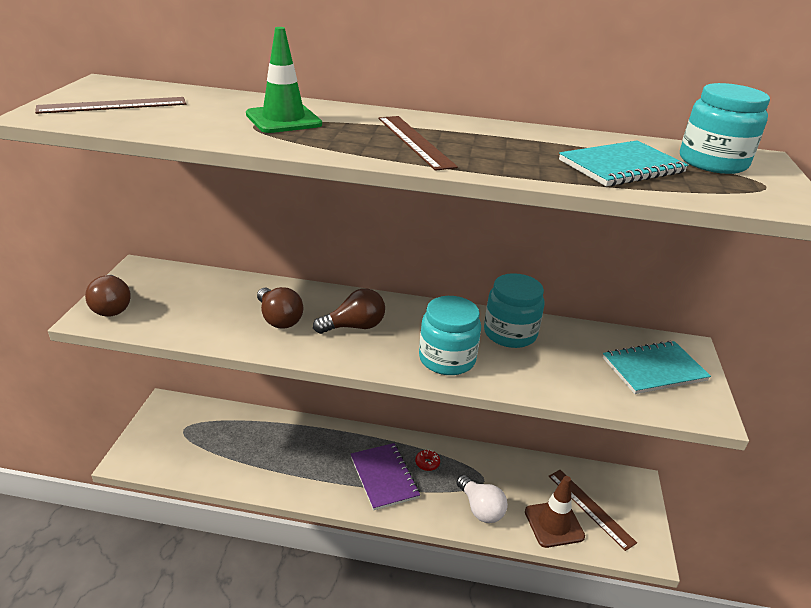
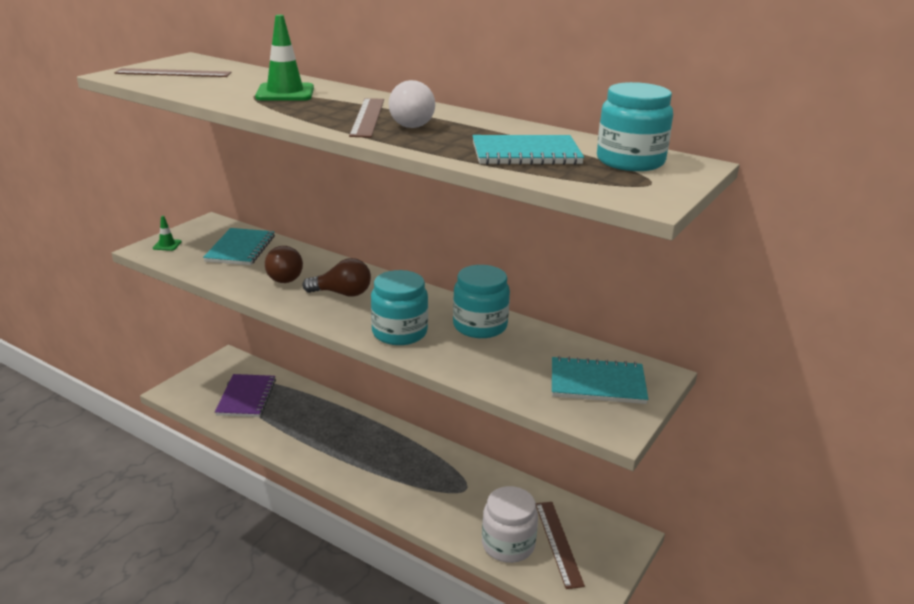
camera: 25 degrees right, 5 degrees down
brown light bulb [85,275,131,317] -> green traffic cone [153,216,181,251]
purple notebook [351,443,420,511] -> purple notebook moved to [215,374,276,417]
red donut [415,450,440,471] -> none
white light bulb [456,475,508,523] -> white light bulb moved to [389,80,435,128]
brown traffic cone [525,476,585,548] -> white jar [482,486,538,563]
none -> turquoise notebook [203,228,275,265]

